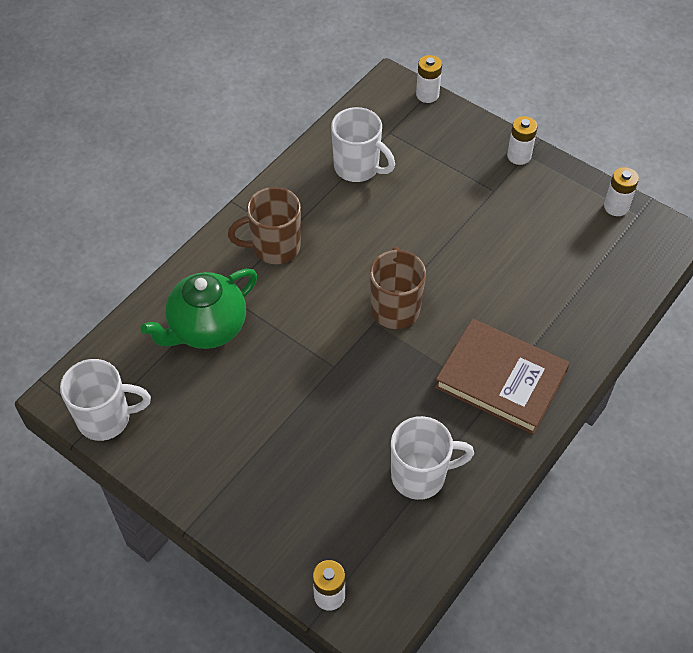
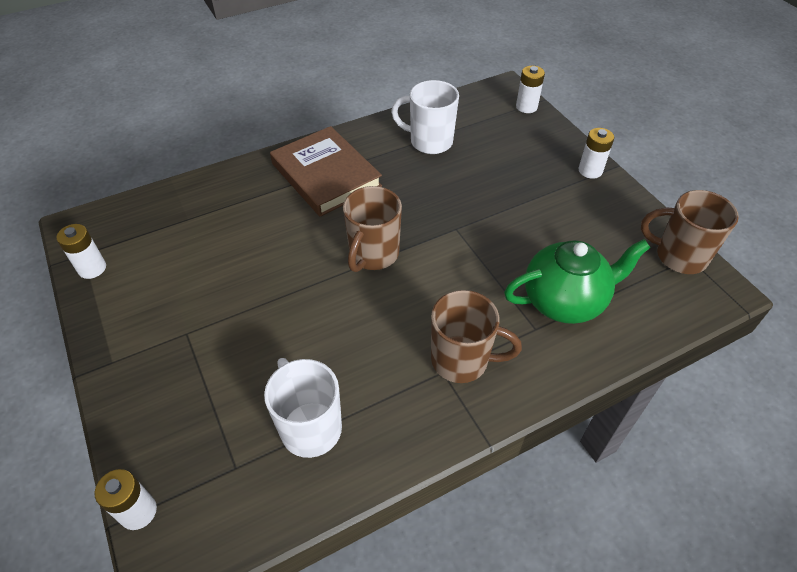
camera: 155 degrees left, 5 degrees down
white mug [60,359,151,441] -> brown mug [641,190,739,274]
white battery [507,116,538,165] -> white battery moved to [578,128,614,179]

